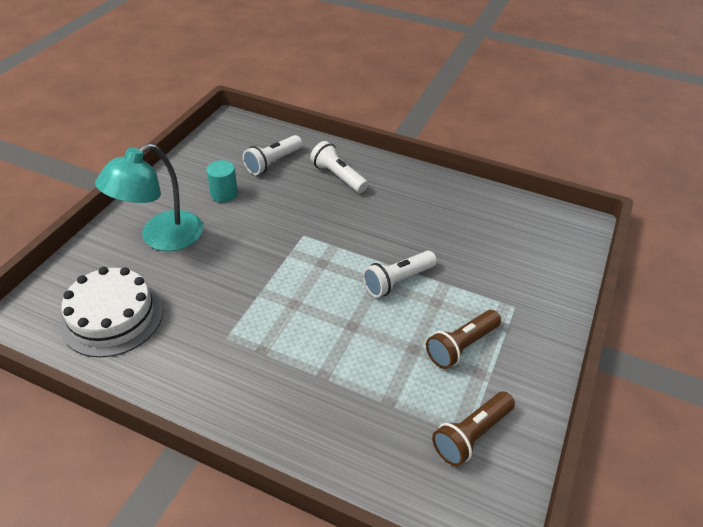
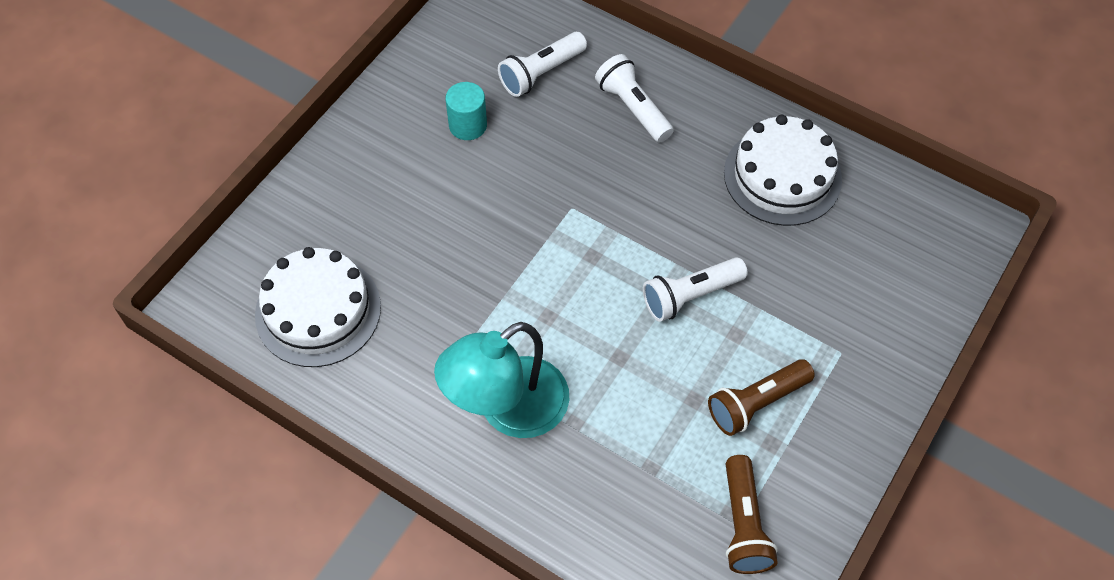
camera: 10 degrees right, 15 degrees up
turquoise lamp [95,143,203,251] -> turquoise lamp moved to [434,322,569,438]
brown flashlight [432,392,515,466] -> brown flashlight turned 60 degrees counterclockwise [726,455,778,574]
none -> white cake [724,115,842,226]

